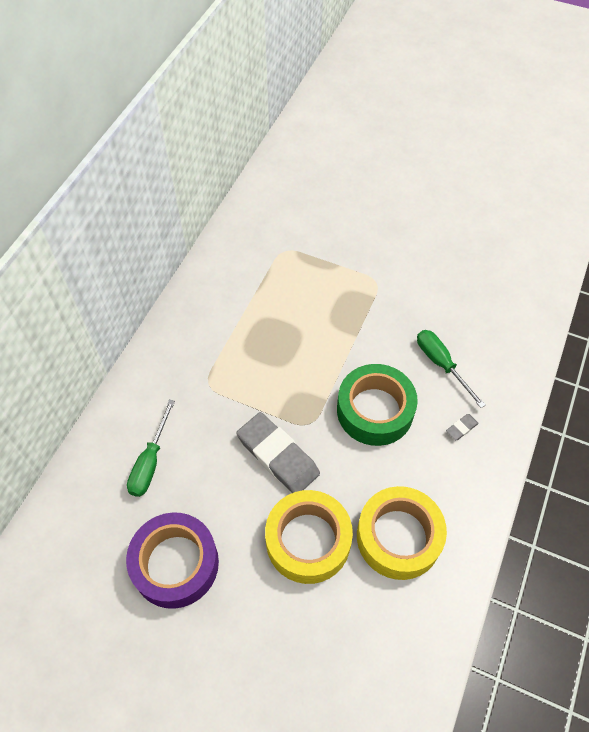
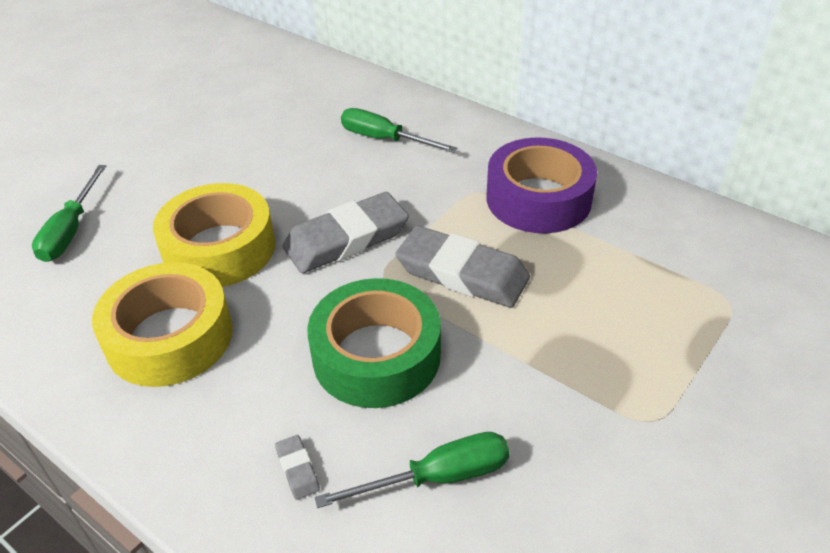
camera: 105 degrees right, 15 degrees down
purple tape [126,513,219,609] -> purple tape moved to [486,137,597,233]
none -> green screwdriver [32,165,106,262]
none -> grey eraser [395,226,530,308]

